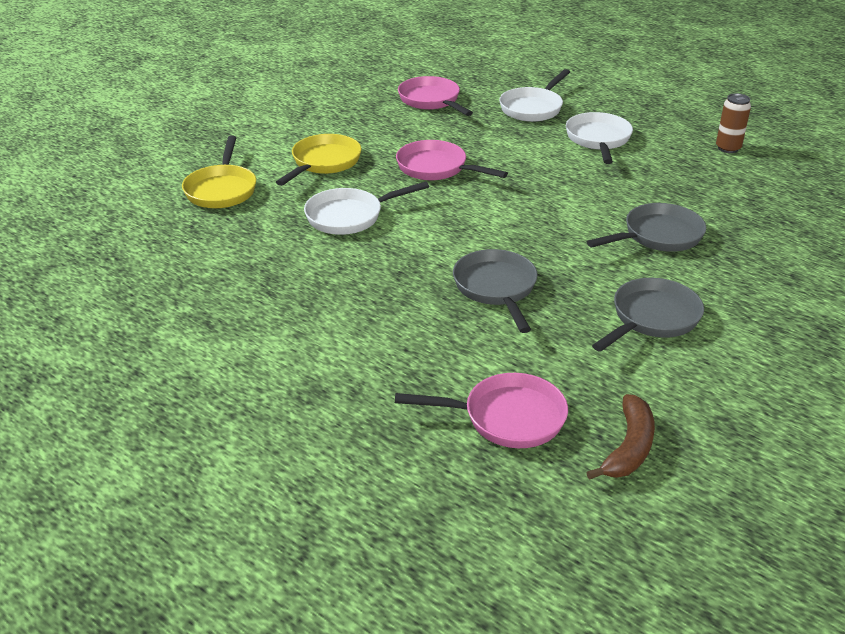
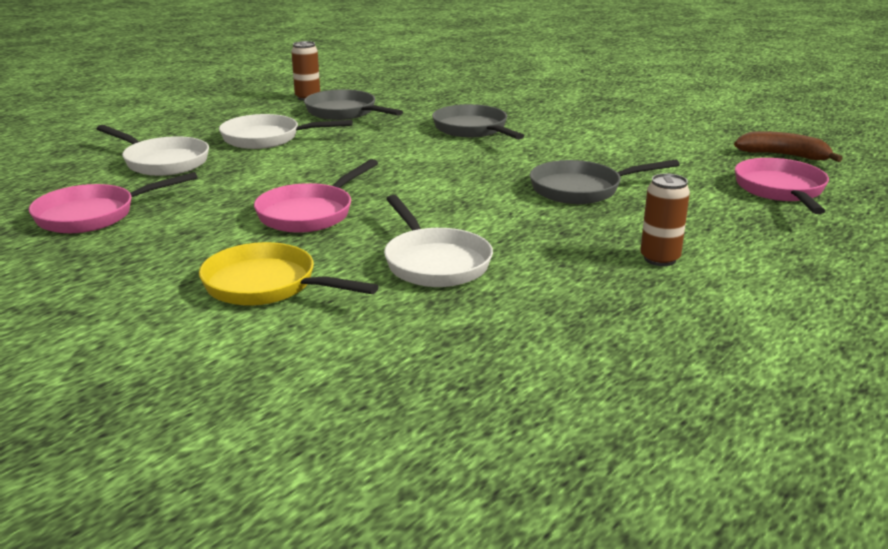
camera: 90 degrees left, 10 degrees down
yellow pan [182,136,256,208] -> none
grey pan [592,278,704,352] -> grey pan moved to [304,89,403,120]
none -> brown can [640,173,690,266]

